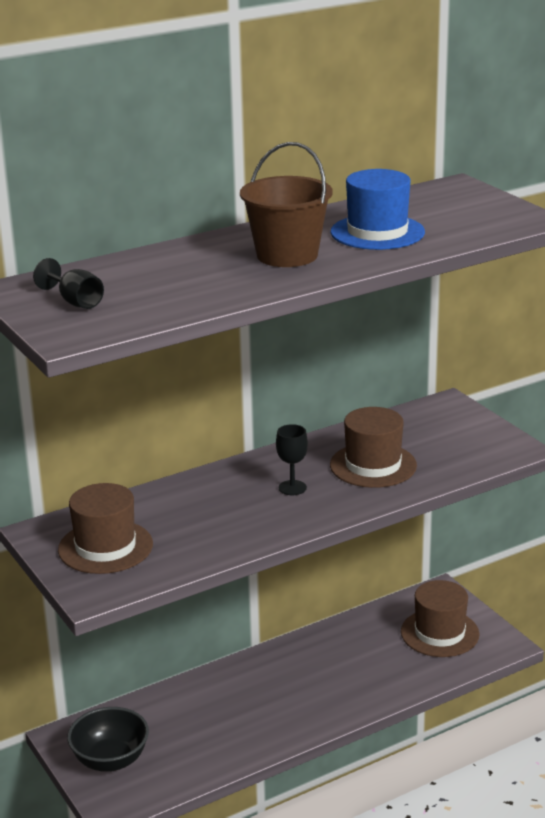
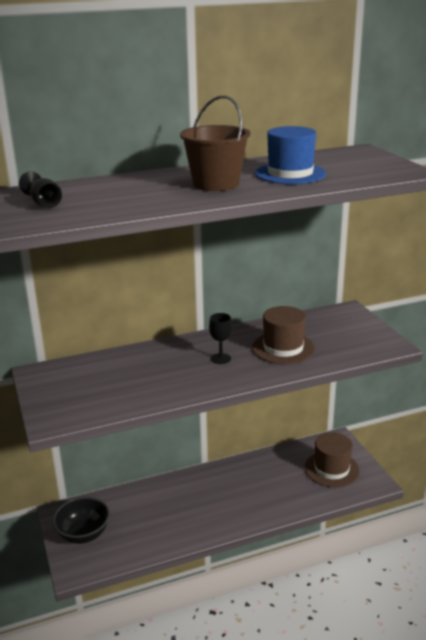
camera: 10 degrees right, 0 degrees up
brown hat [58,483,153,574] -> none

